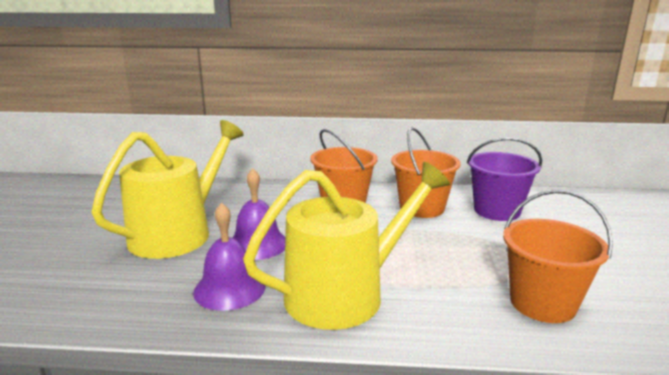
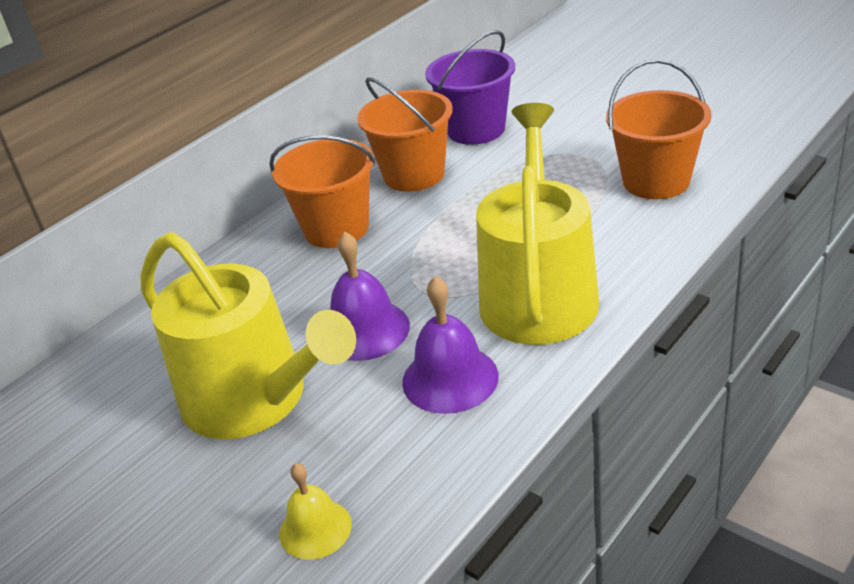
camera: 50 degrees left, 15 degrees up
yellow watering can [91,120,244,259] -> yellow watering can turned 150 degrees clockwise [141,232,356,439]
none -> yellow bell [279,463,352,560]

